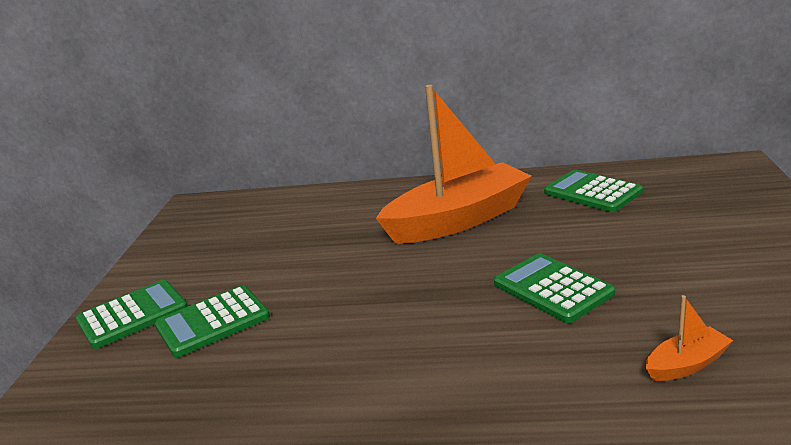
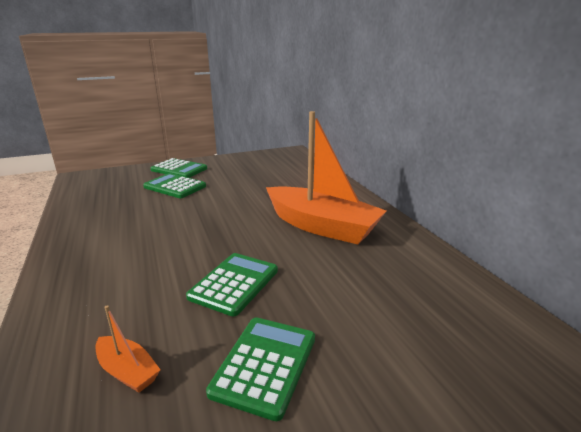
camera: 60 degrees right, 0 degrees up
green calculator [544,170,643,212] -> green calculator moved to [206,317,315,421]

